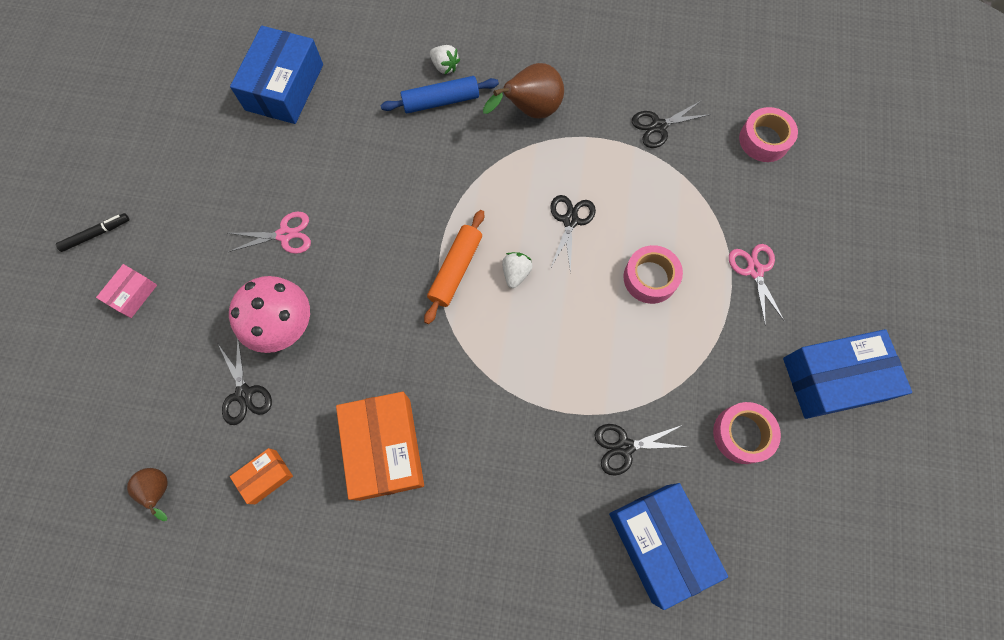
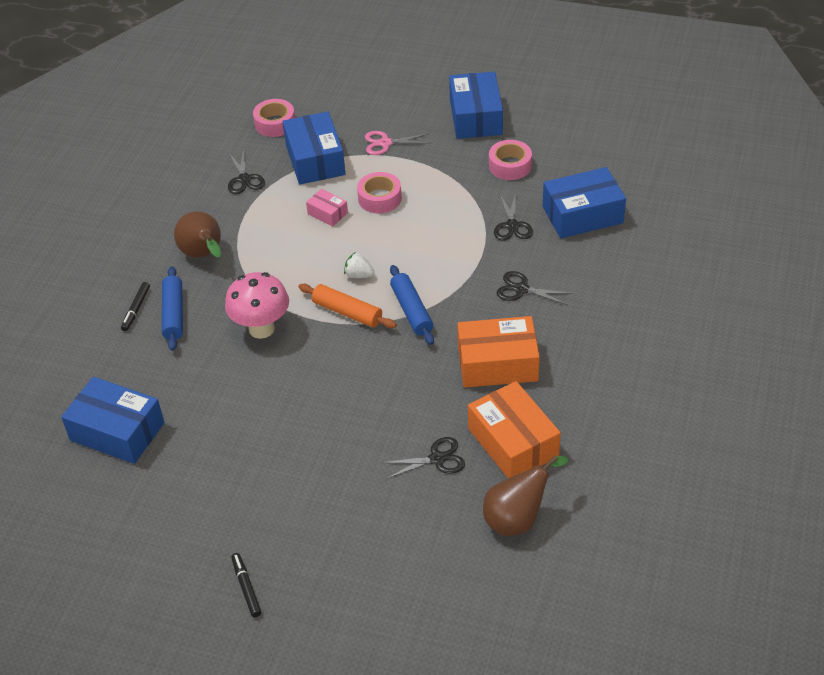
camera: 80 degrees left, 25 degrees down
pink box [96,264,157,318] -> pink box moved to [306,189,348,226]
brown pear [127,468,168,521] -> brown pear [483,455,568,536], size x1.77
pink scissors [228,212,311,254] -> none
pink mushroom [229,276,310,353] -> pink mushroom moved to [225,272,289,339]
orange box [230,448,293,504] -> orange box [468,381,561,478], size x2.03
white strawberry [430,45,460,74] -> black marker [121,282,150,331]
black scissors [550,195,596,273] -> black scissors moved to [496,271,573,305]
none -> blue box [283,111,346,185]
none -> blue rolling pin [390,265,434,345]

